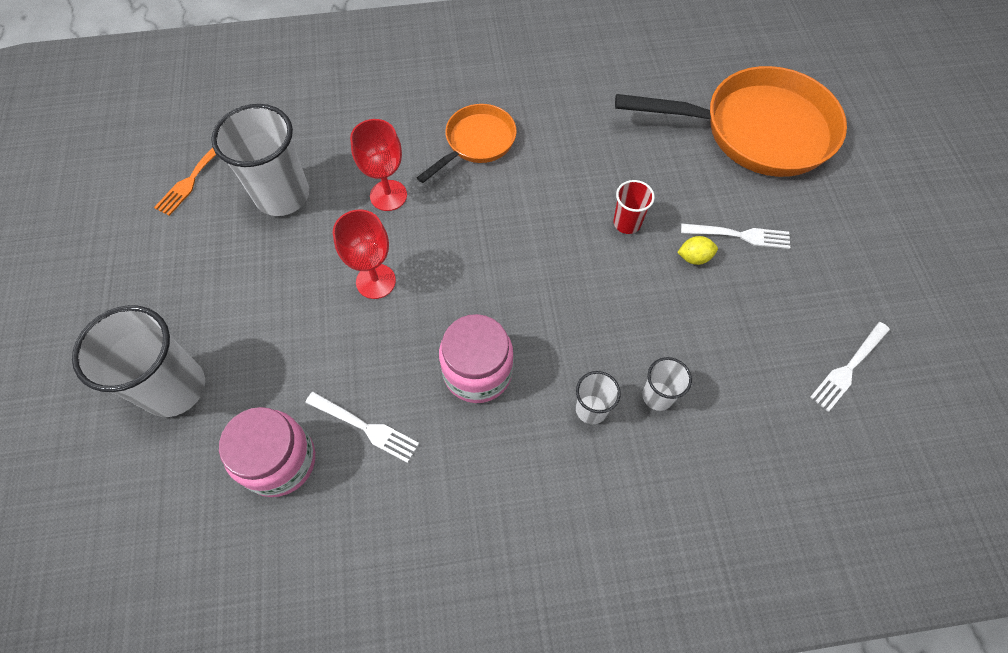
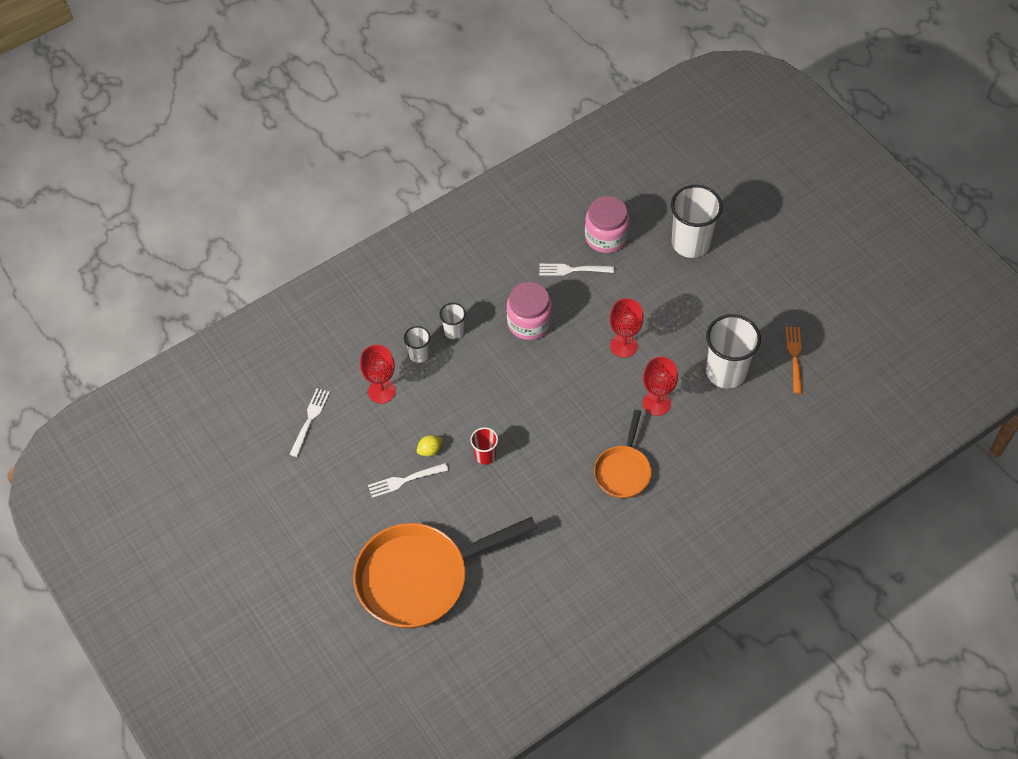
camera: 155 degrees right, 5 degrees down
none -> red goblet [360,345,396,404]

